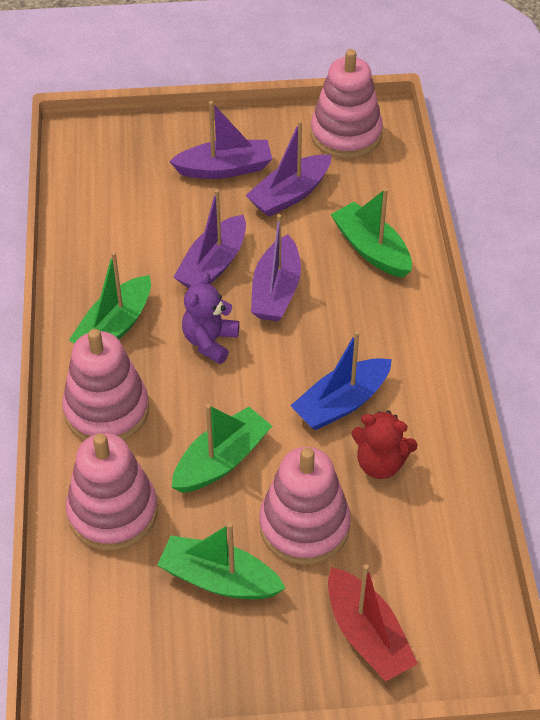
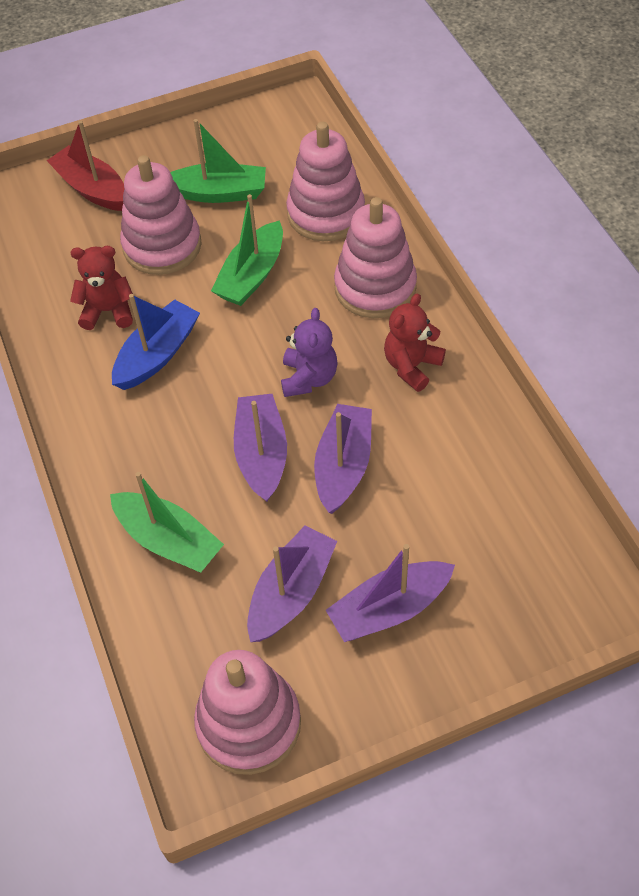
camera: 165 degrees right, 5 degrees up
green boat [69,252,151,344] -> red teddy bear [384,293,446,392]

